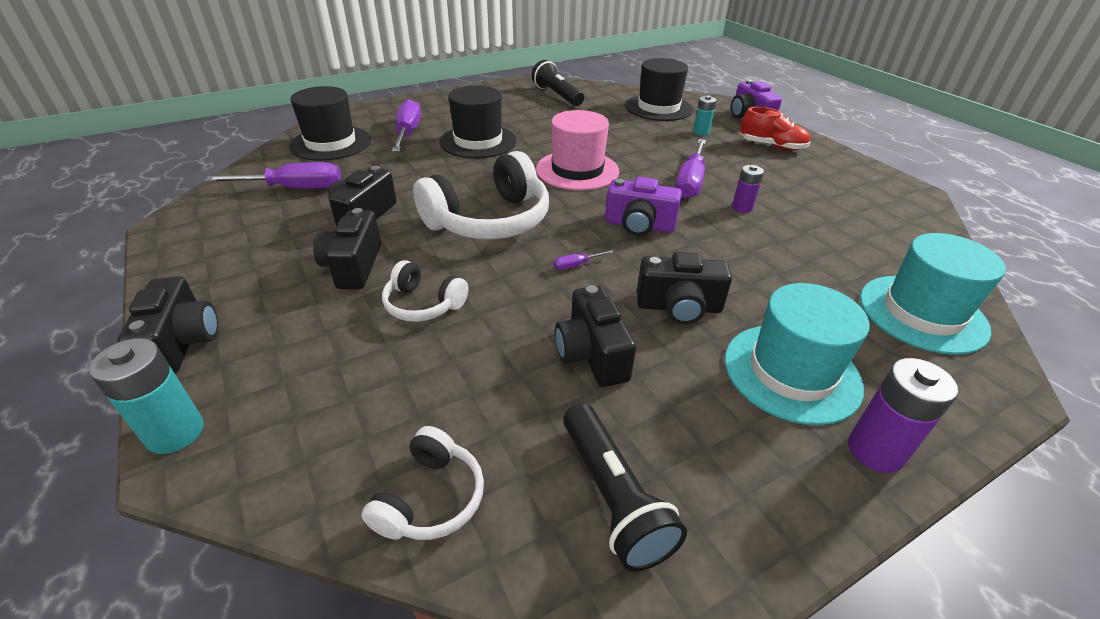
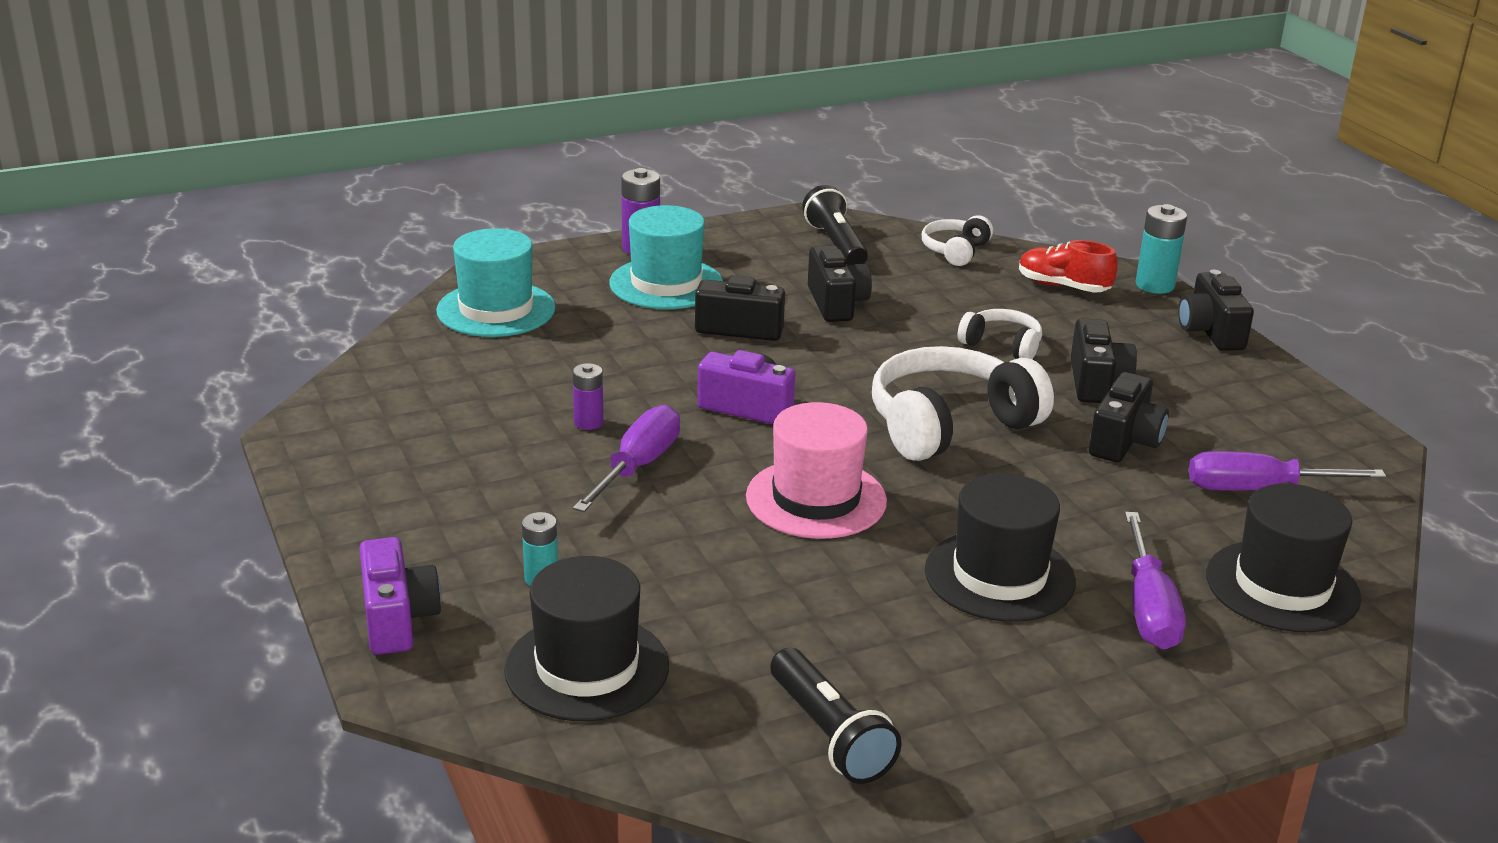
camera: 175 degrees left, 10 degrees down
purple screwdriver [554,250,614,270] -> none
red shoe [740,107,810,151] -> red shoe moved to [1019,240,1118,293]

